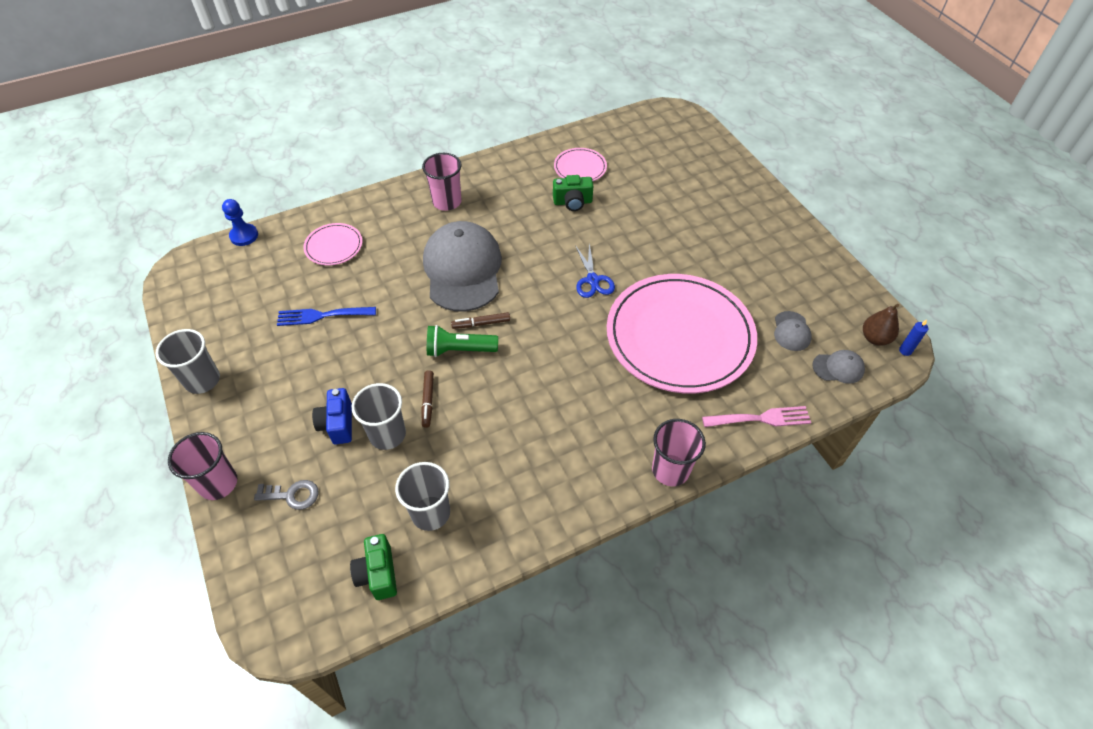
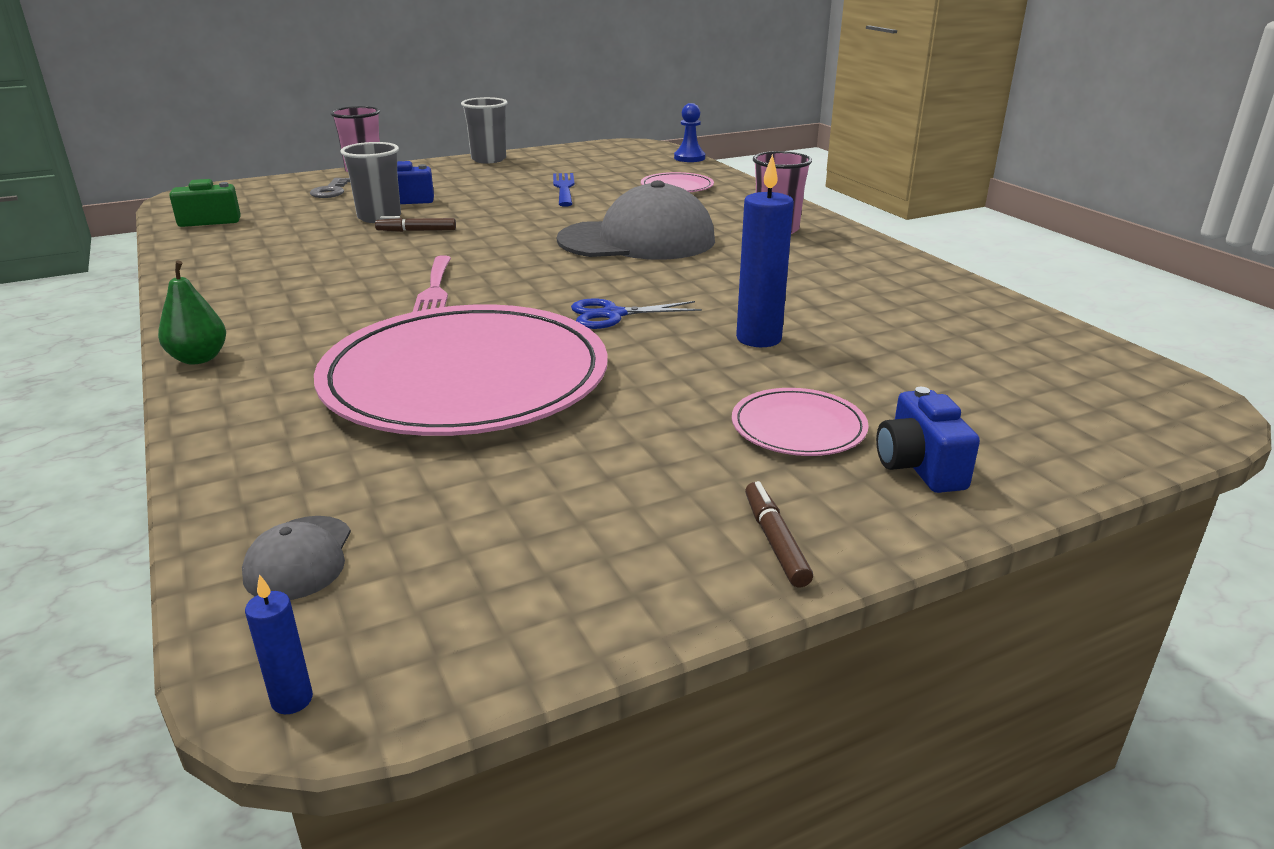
camera: 90 degrees right, 25 degrees down
grey cup [395,462,450,531] -> none
green flashlight [427,325,498,357] -> none
brown marker [451,312,510,329] -> brown marker moved to [745,481,813,588]
green camera [553,175,593,211] -> none
pink plate [554,148,607,181] -> pink plate moved to [732,388,869,456]
pink cup [652,419,706,486] -> green pear [158,261,226,364]
pink fork [702,406,811,427] -> pink fork moved to [413,255,451,312]
grey cap [774,311,812,351] -> none
brown pear [863,304,899,346] -> none
none -> blue candle [736,154,794,347]
none -> blue camera [876,387,980,493]

